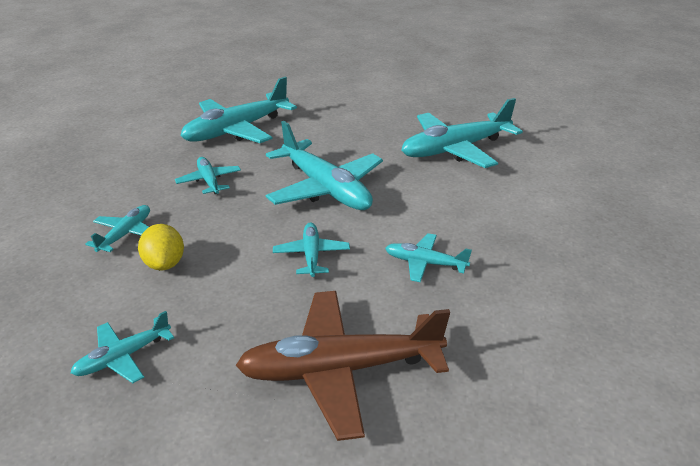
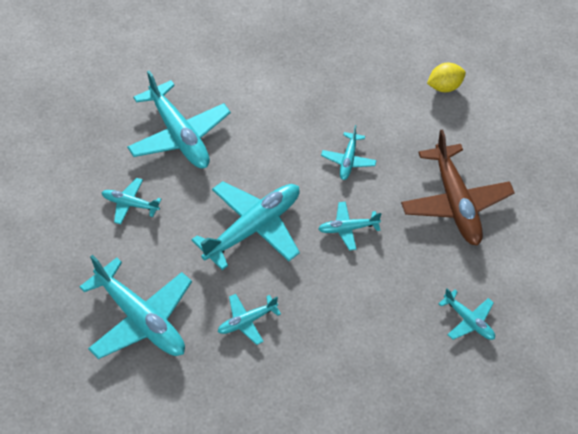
camera: 95 degrees left, 20 degrees up
turquoise plane [85,205,150,252] -> turquoise plane moved to [102,178,162,224]
yellow lemon [138,224,184,271] -> yellow lemon moved to [427,63,466,92]

